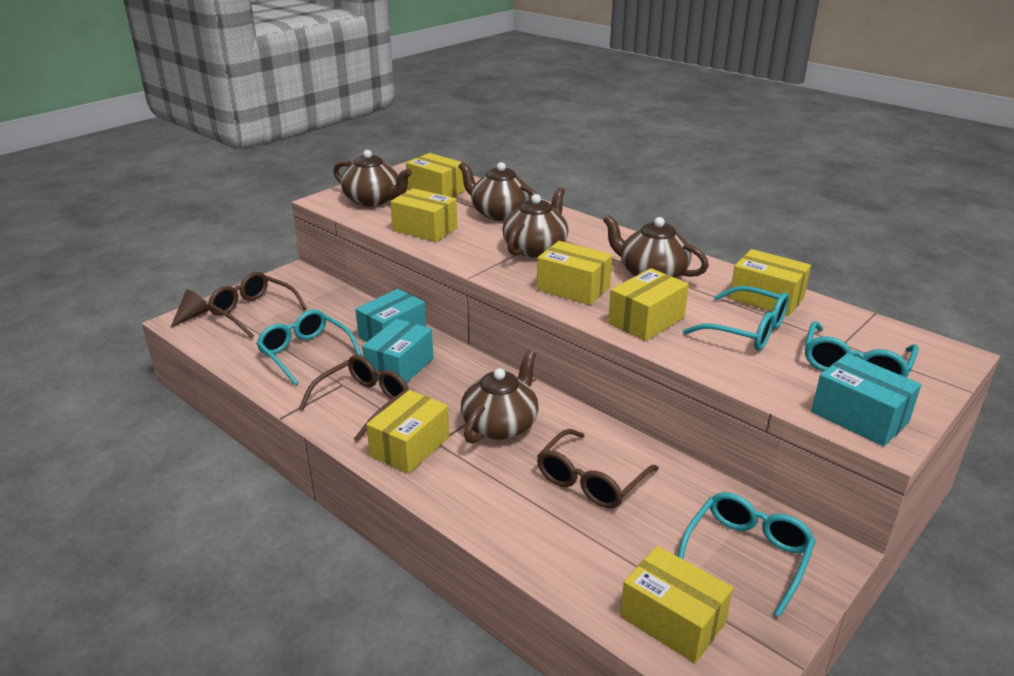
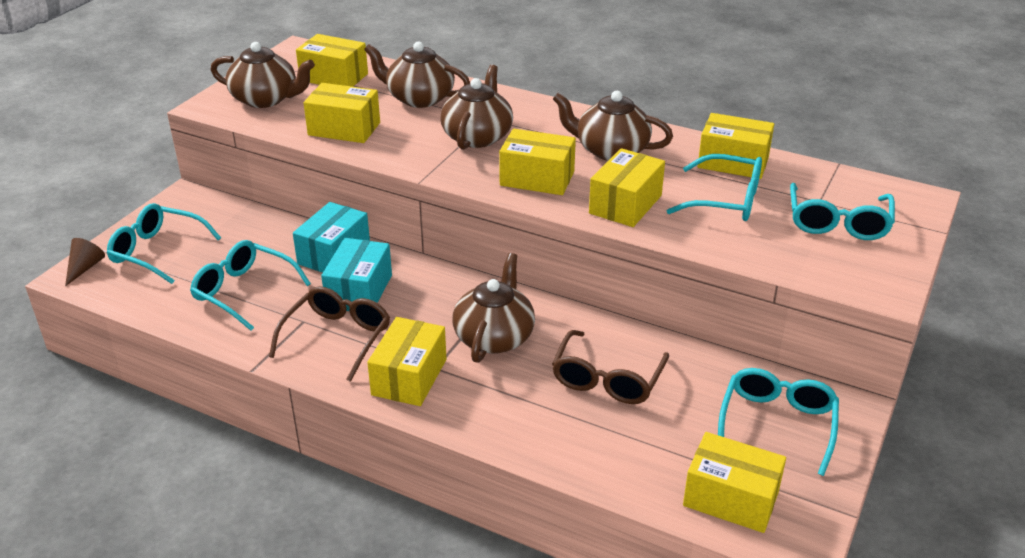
camera: 15 degrees left, 5 degrees up
brown glasses [208,272,307,338] -> turquoise glasses [107,203,221,284]
turquoise box [811,353,921,446] -> none

